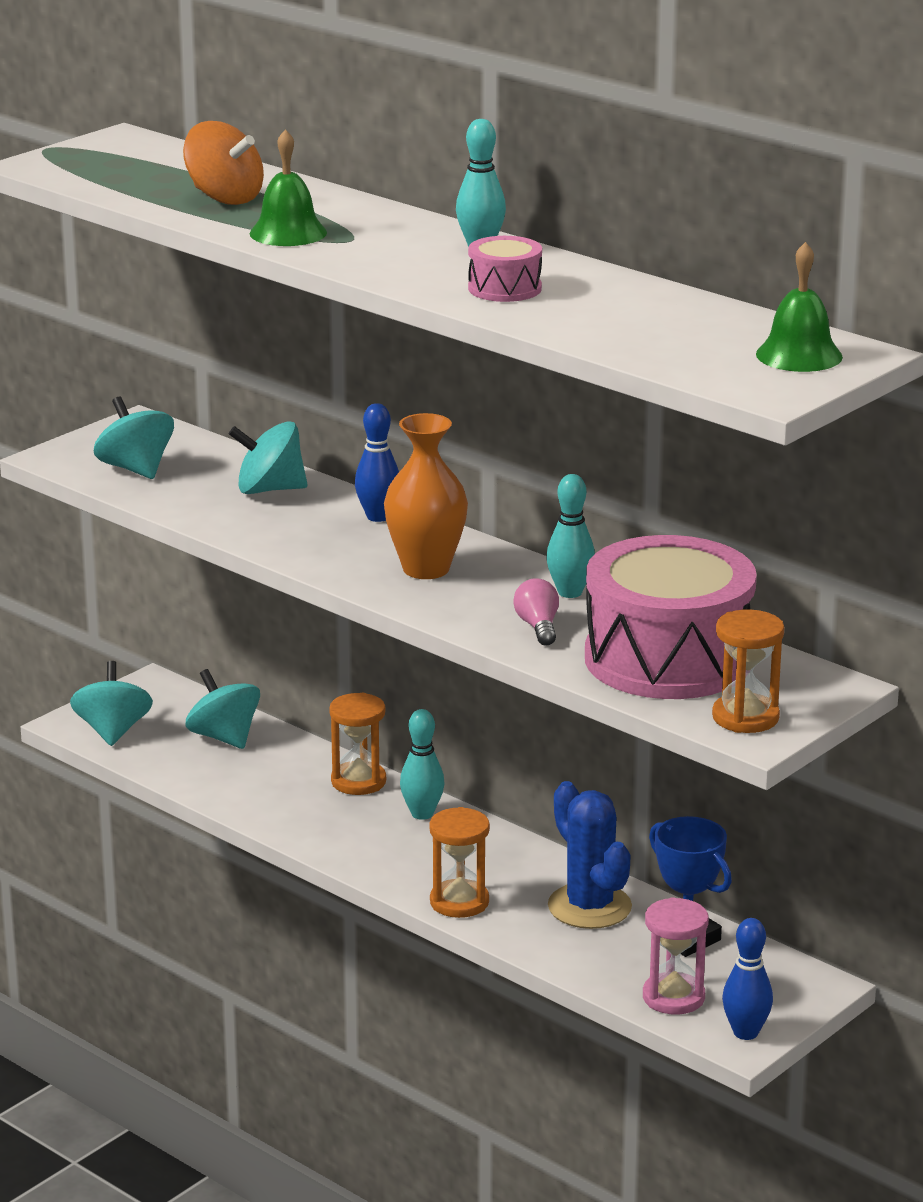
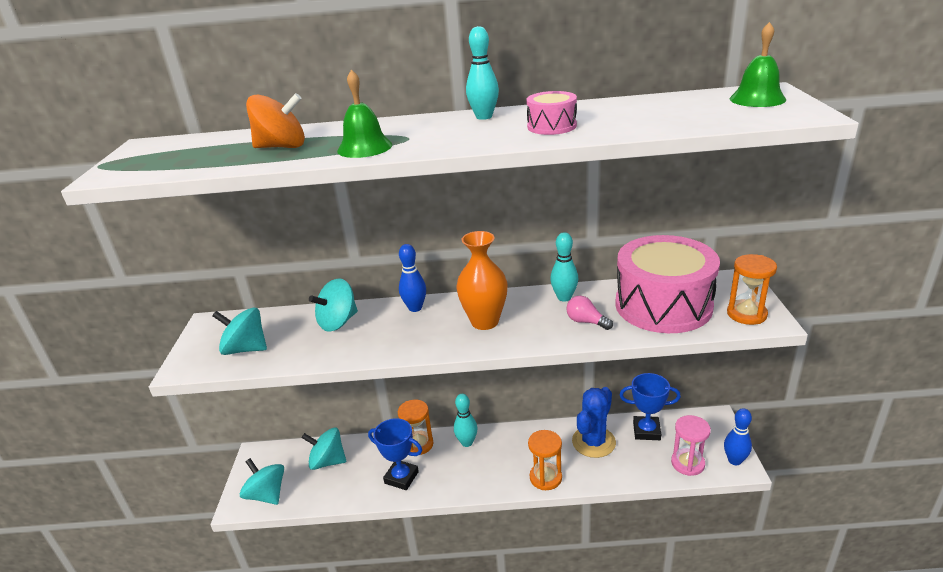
camera: 40 degrees left, 5 degrees up
blue cactus [548,781,632,929] -> blue cactus turned 75 degrees counterclockwise [572,387,616,458]
none -> blue trophy [368,418,422,490]

